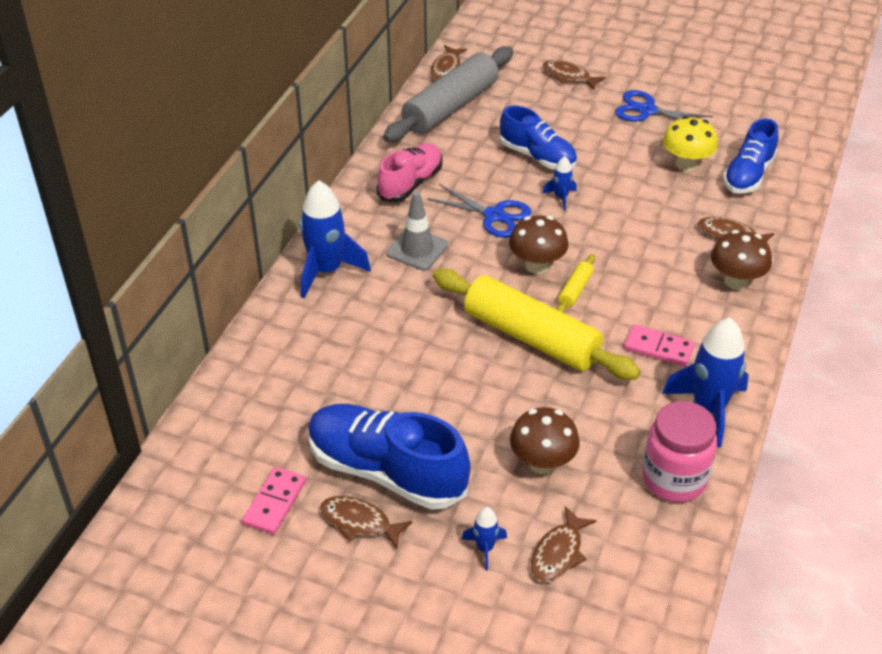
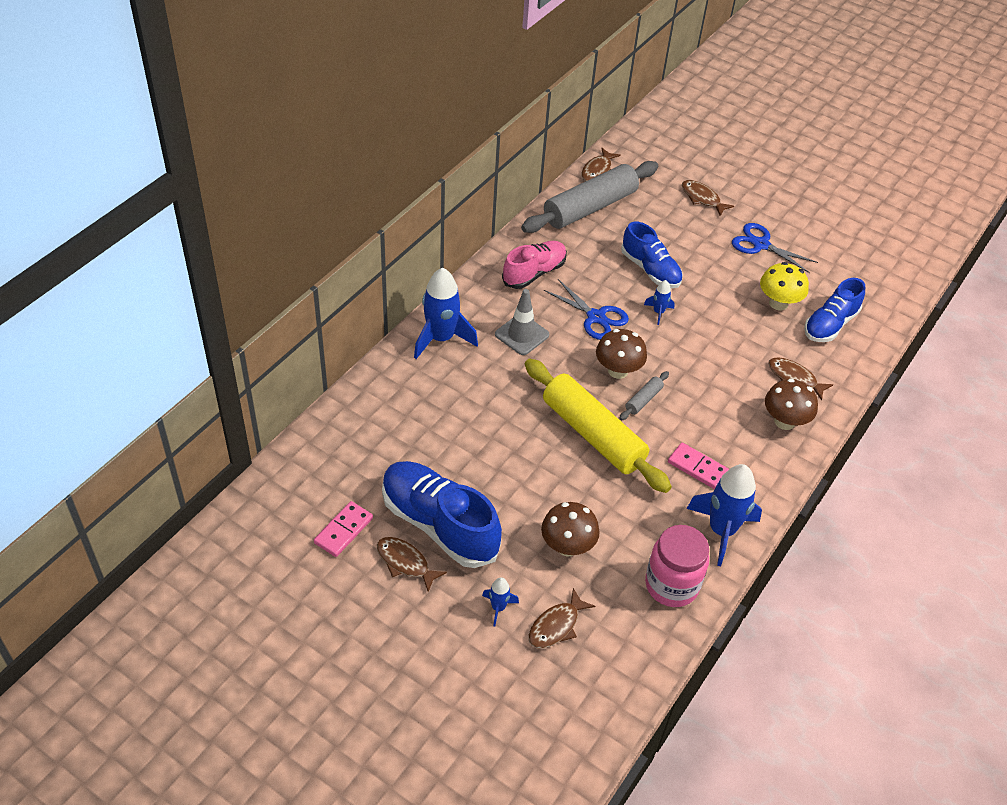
camera: 10 degrees right, 5 degrees up
yellow rolling pin [556,254,595,313] -> grey rolling pin [619,371,669,420]

